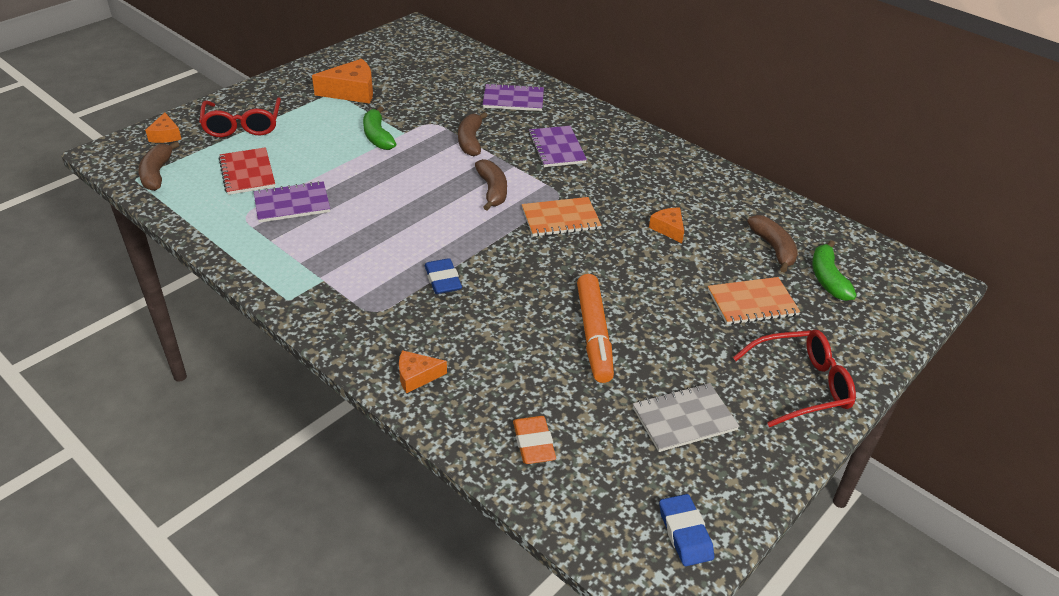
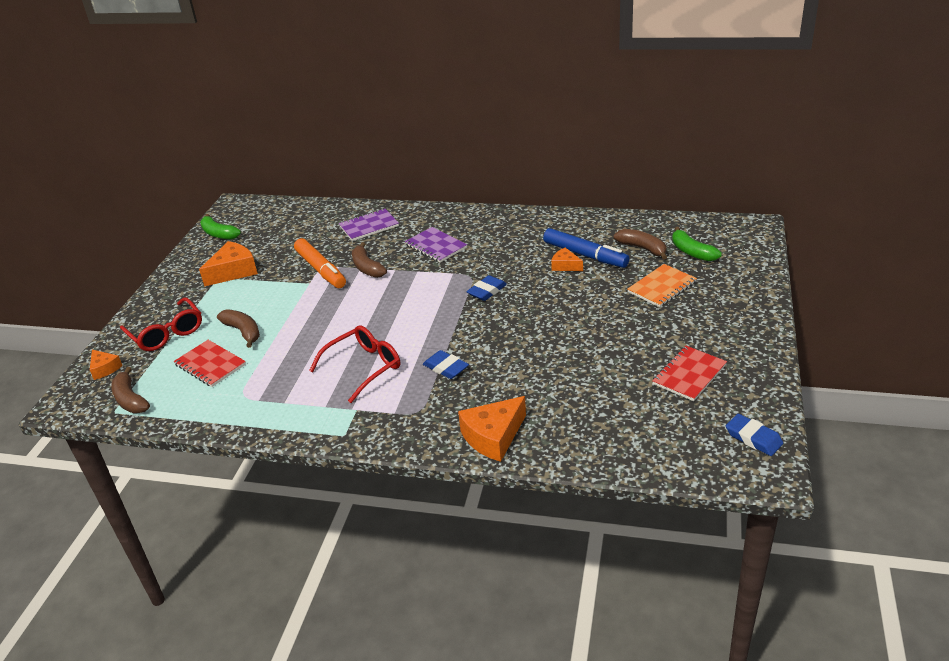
camera: 25 degrees left, 5 degrees down
purple notebook [254,181,330,223] -> none
green banana [363,106,396,150] -> green banana moved to [200,214,241,240]
orange cheese [399,350,447,393] -> orange cheese [458,396,526,462], size x1.76
brown banana [475,159,507,211] -> brown banana moved to [217,309,260,348]
orange eraser [513,416,556,464] -> none
orange notebook [522,197,602,236] -> blue eraser [466,275,507,301]
orange marker [577,274,614,383] -> orange marker moved to [294,238,346,288]
grey notebook [633,383,740,452] -> red notebook [652,346,727,401]
red glasses [733,330,856,427] -> red glasses moved to [309,325,400,403]
none -> blue marker [543,228,630,268]

